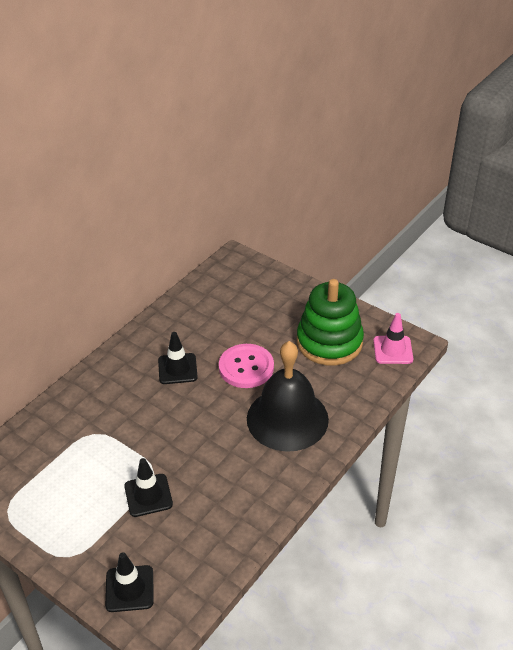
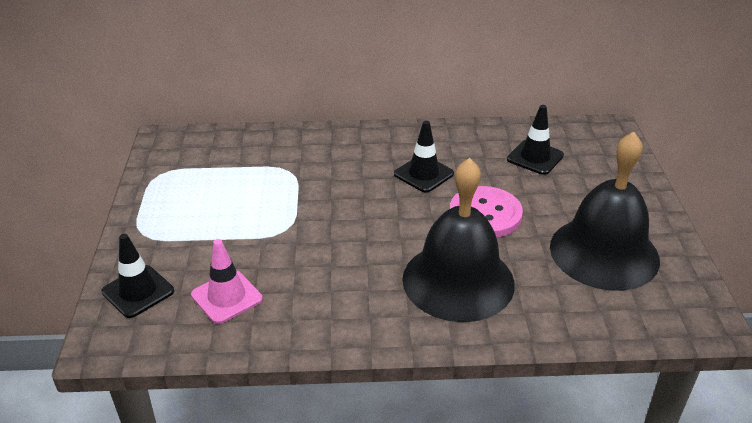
camera: 50 degrees right, 5 degrees down
black traffic cone [124,458,173,517] -> black traffic cone moved to [507,105,564,175]
green stacking toy [297,279,364,365] -> black bell [550,132,660,291]
pink traffic cone [373,313,413,364] -> pink traffic cone moved to [191,239,263,324]

